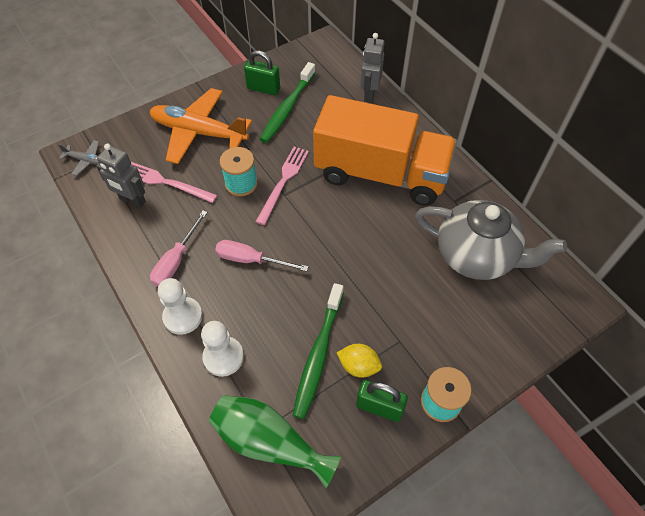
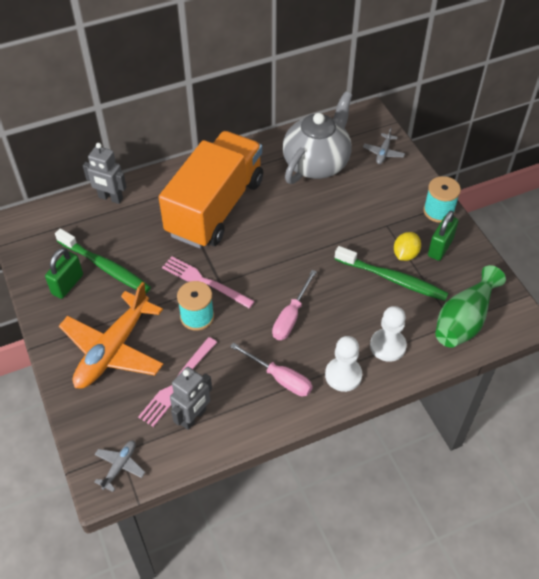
camera: 80 degrees left, 5 degrees down
none -> grey plane [363,128,405,164]

